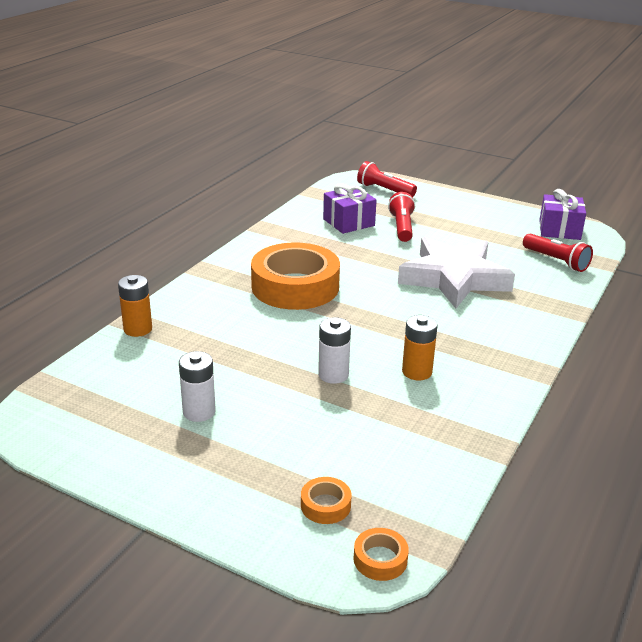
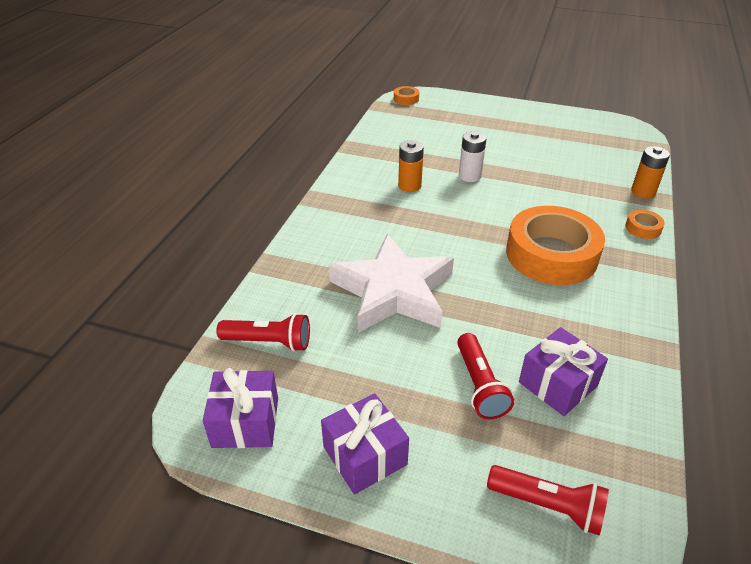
camera: 170 degrees right, 10 degrees up
white battery [179,351,216,422] -> none
orange tape [301,477,351,524] -> orange tape moved to [625,210,665,239]
red flashlight [523,234,593,272] -> red flashlight turned 150 degrees clockwise [217,313,310,352]
none -> purple gift [321,393,409,494]

